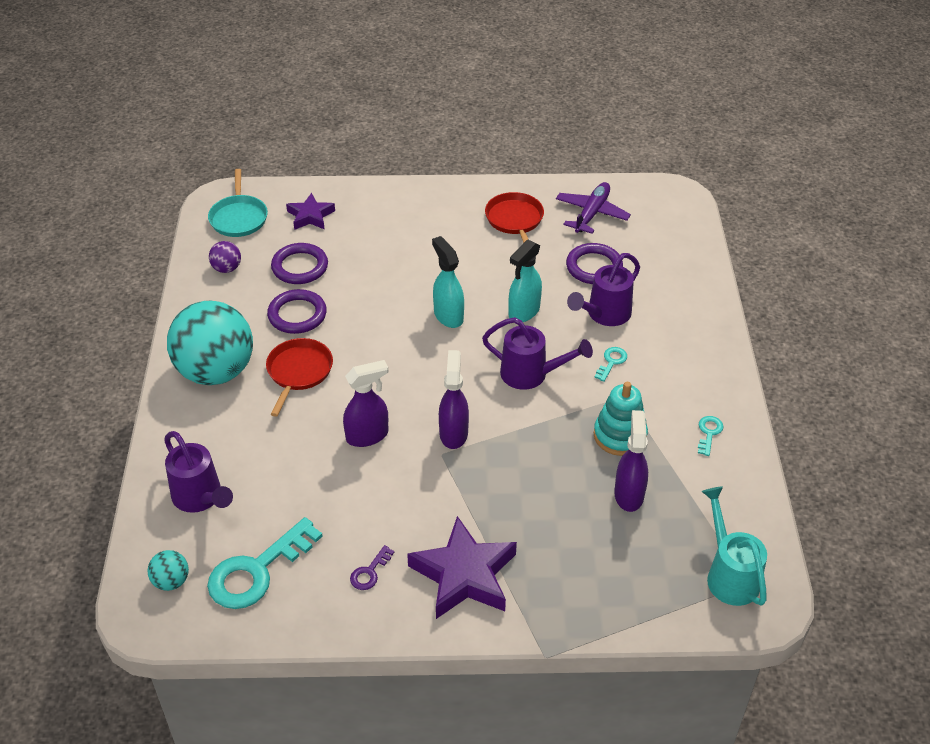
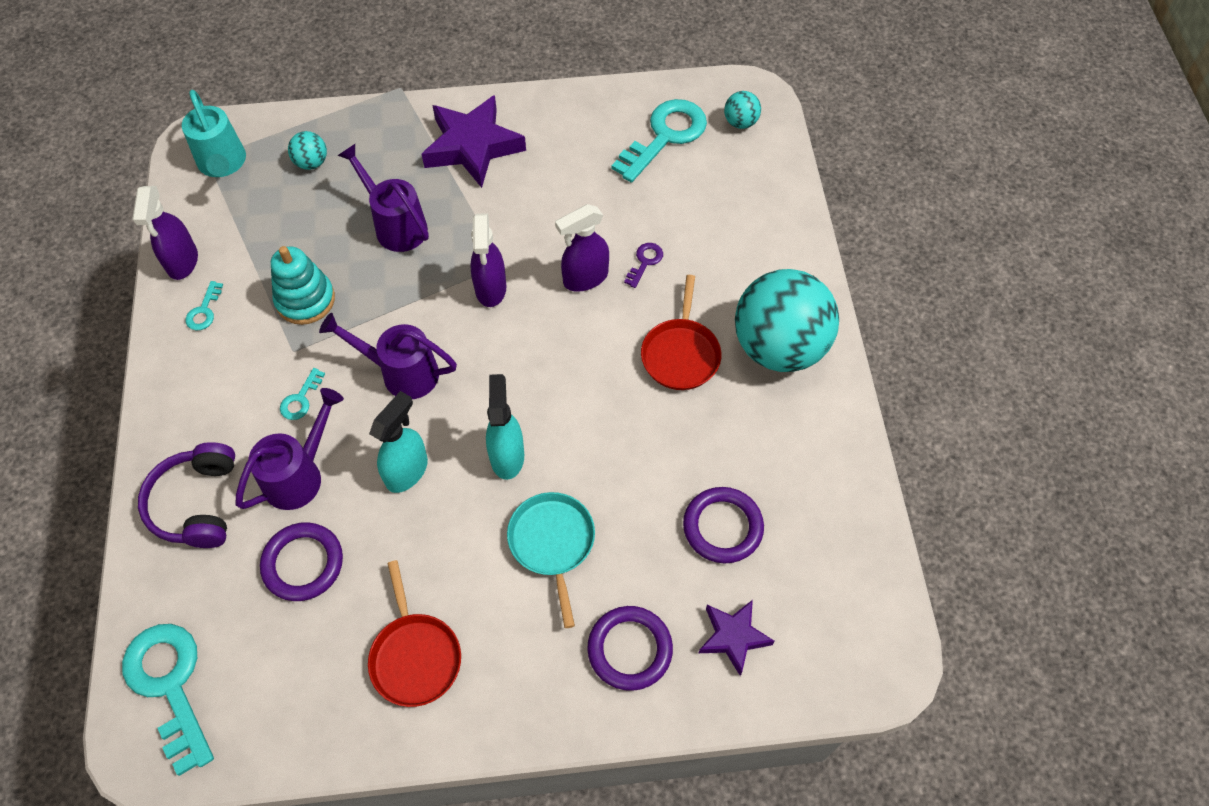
camera: 175 degrees right, 15 degrees up
purple watering can [164,431,233,513] -> purple watering can moved to [337,144,429,252]
turquoise pan [208,169,268,237] -> turquoise pan moved to [507,492,595,628]
purple ball [209,241,241,273] -> none
purple ring [267,289,327,334] -> purple ring moved to [587,606,673,691]
purple key [350,545,394,590] -> purple key moved to [624,243,663,288]
turquoise spray bottle [432,236,464,328] -> turquoise spray bottle turned 150 degrees counterclockwise [486,374,524,480]
purple plane [556,182,631,234] -> none
purple spray bottle [614,410,648,512] -> purple spray bottle moved to [132,186,198,280]
none -> turquoise key [122,624,214,776]
none -> purple headphones [138,442,235,548]
none -> turquoise ball [288,131,327,170]

